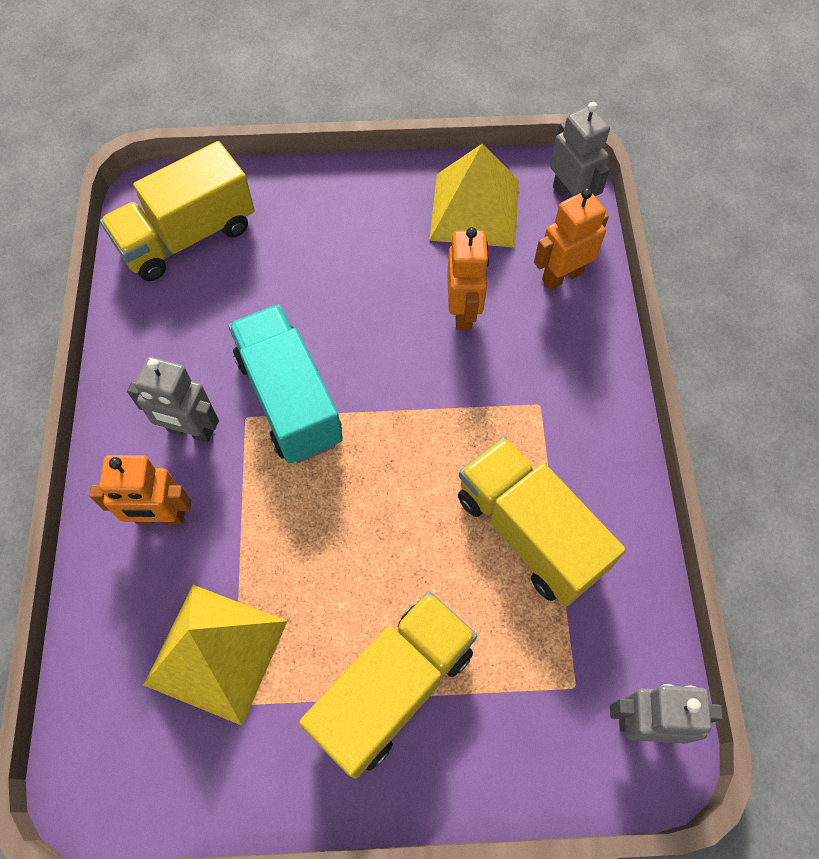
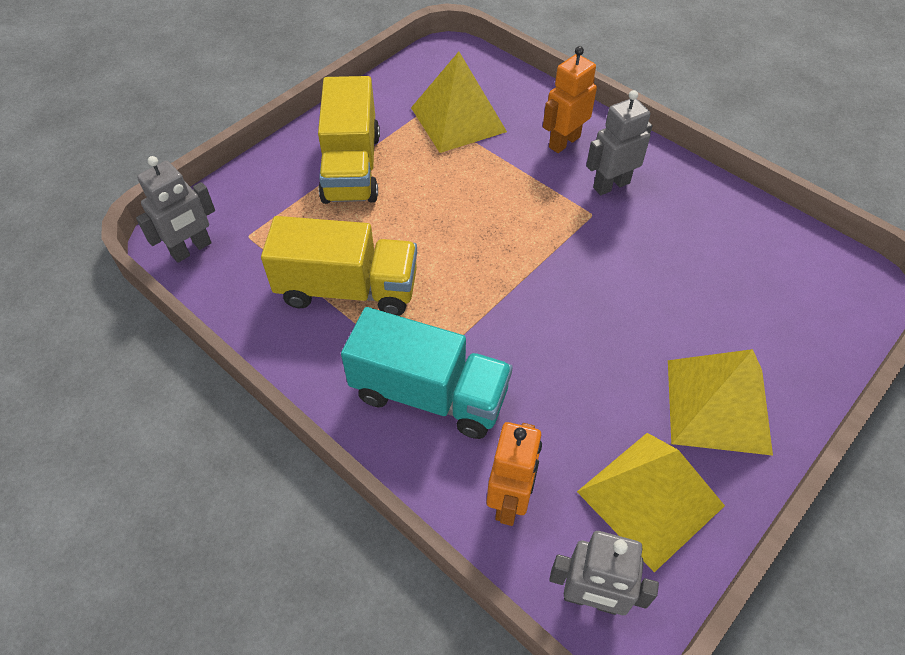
camera: 135 degrees right, 10 degrees down
yellow truck [100,141,254,281] -> none
turquoise truck [228,304,343,464] -> turquoise truck moved to [341,307,513,439]
orange robot [447,227,489,330] -> none
none -> yellow pyramid [668,349,773,455]

